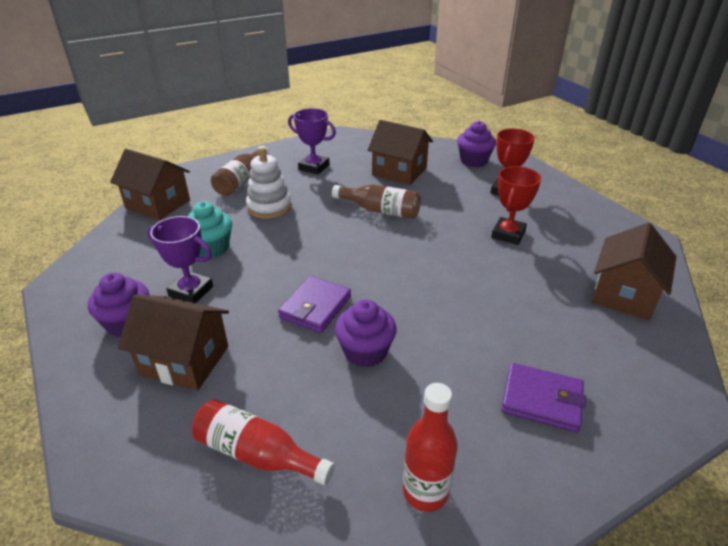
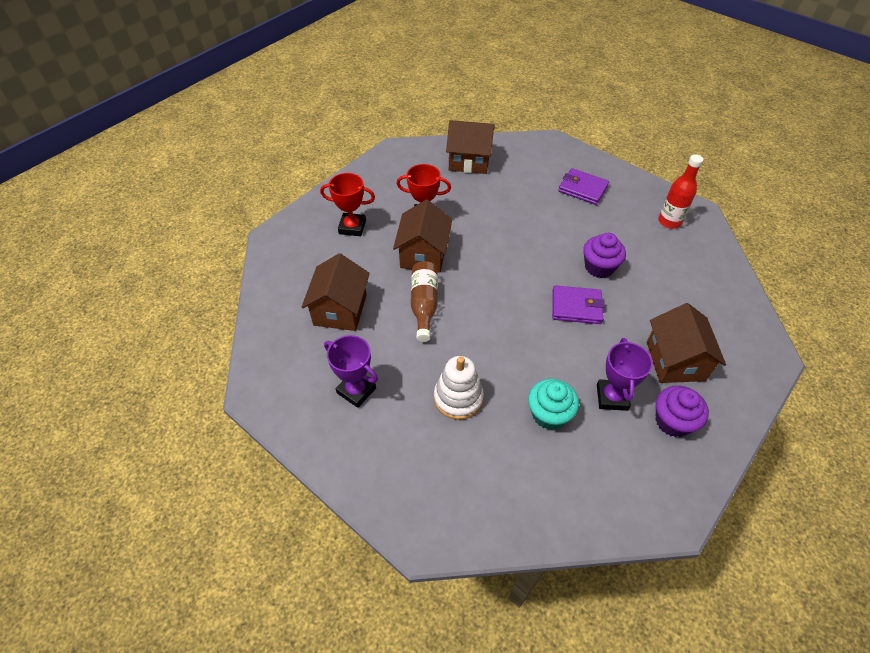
camera: 110 degrees left, 15 degrees up
brown house [110,149,190,220] -> brown house moved to [393,199,452,273]
red bottle [192,399,335,485] -> none
brown bottle [211,146,269,196] -> none
purple trophy [288,108,336,175] -> purple trophy turned 60 degrees counterclockwise [324,335,378,408]
purple cupcake [457,121,496,167] -> none
purple wallet [501,363,586,432] -> purple wallet turned 60 degrees counterclockwise [558,168,609,205]

